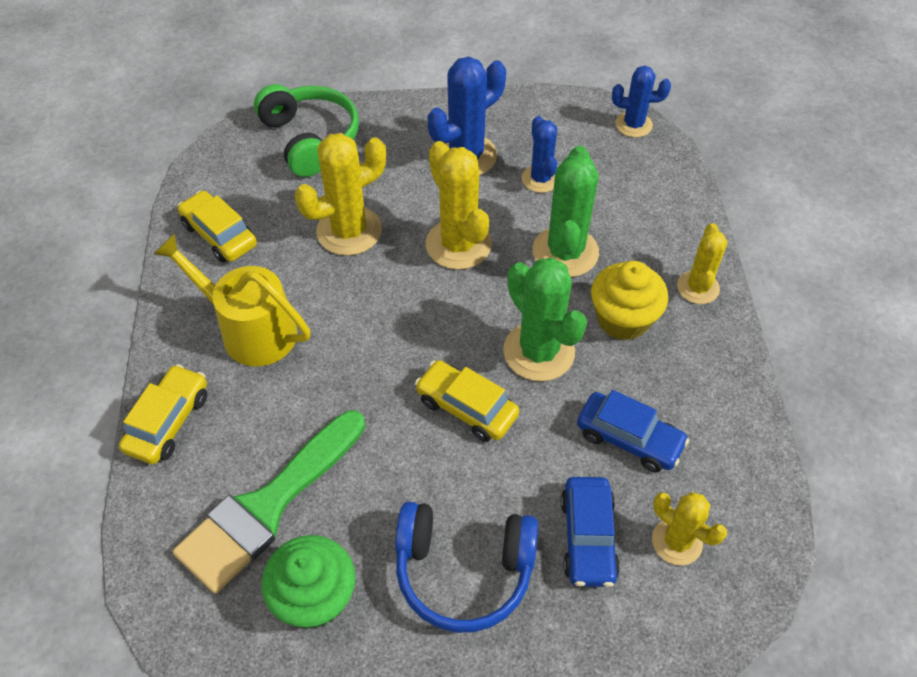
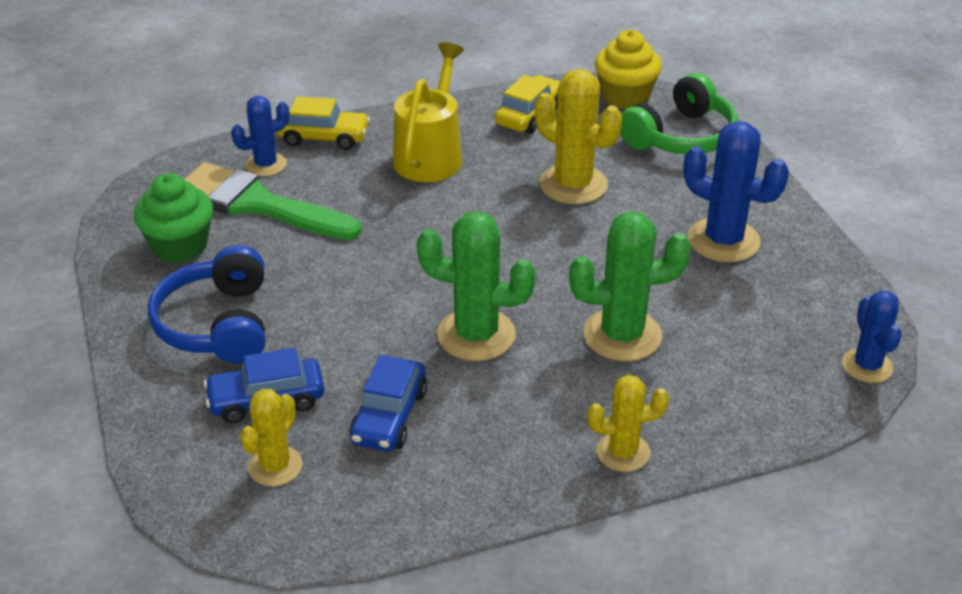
camera: 75 degrees right, 15 degrees down
yellow car [415,360,519,442] -> none
yellow cactus [426,141,492,270] -> none
green cactus [503,258,587,381] -> green cactus turned 60 degrees clockwise [417,211,536,361]
blue cactus [521,116,557,193] -> blue cactus moved to [231,96,290,176]
yellow cupcake [591,261,668,340] -> yellow cupcake moved to [595,30,662,109]

